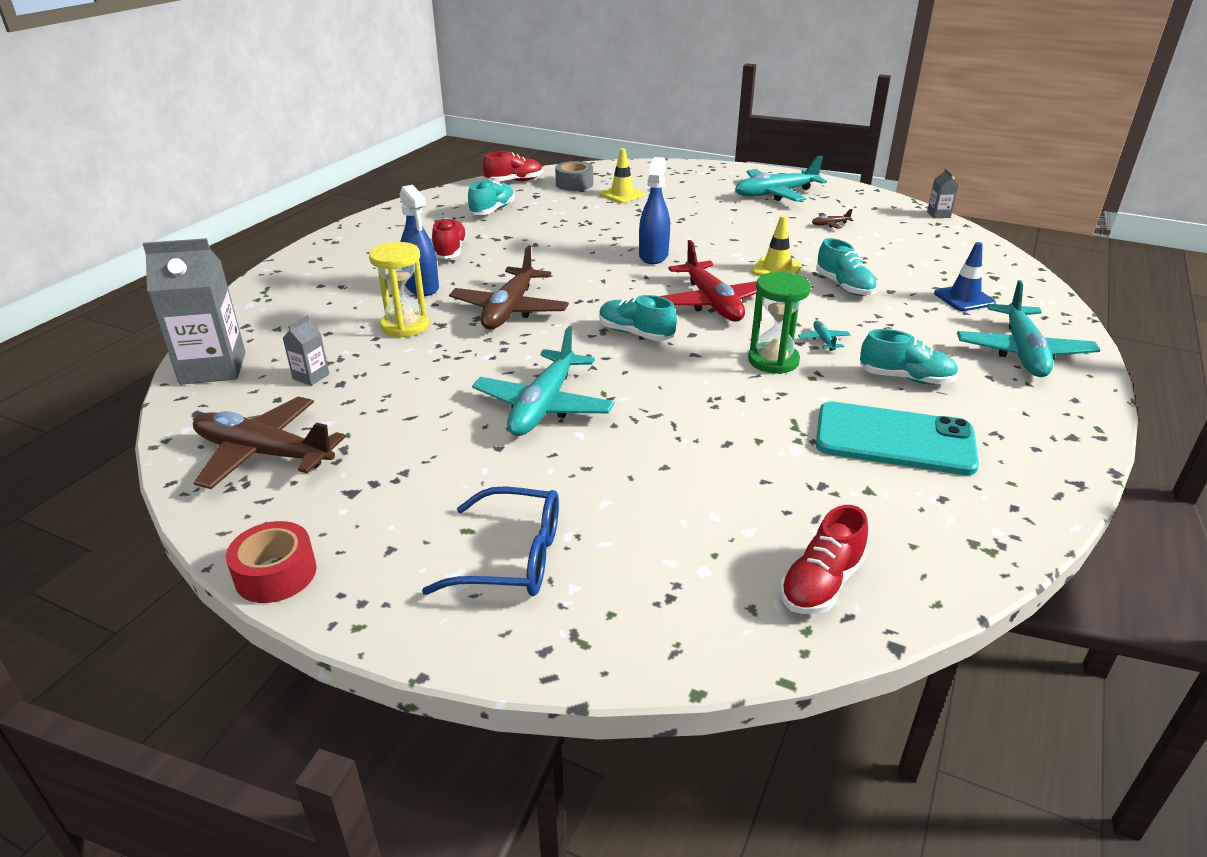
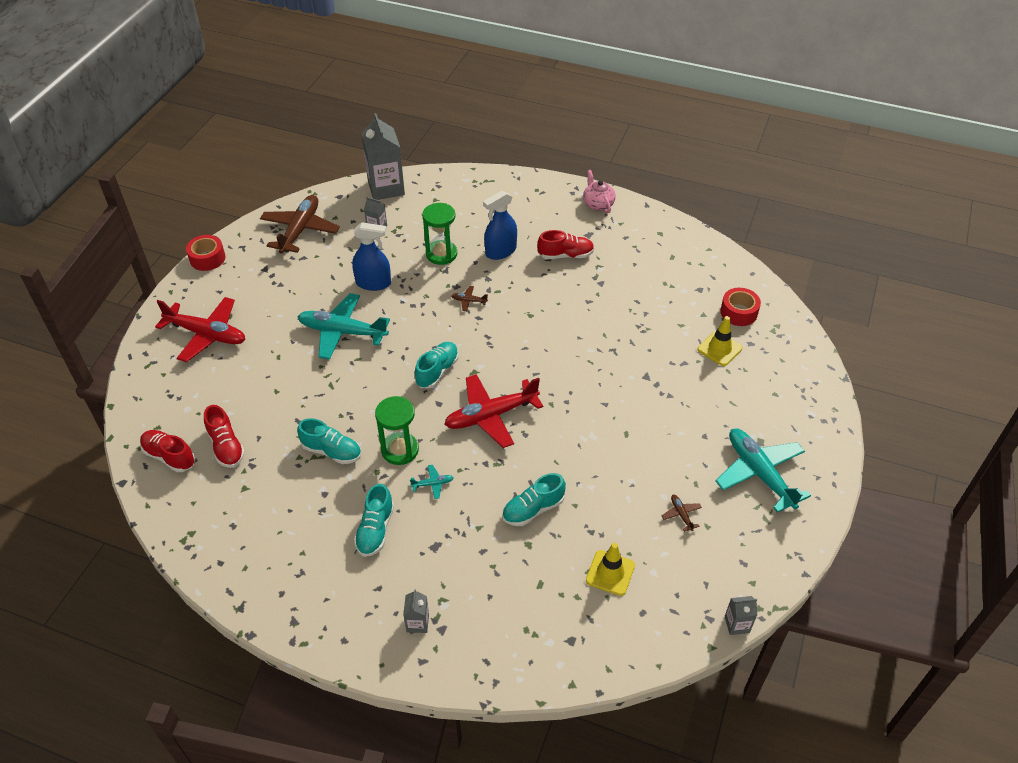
camera: 85 degrees right, 15 degrees up
yellow hourglass [369,242,429,338] -> green hourglass [422,203,457,265]
blue glasses [422,486,559,596] -> red plane [155,297,245,362]
brown plane [449,245,569,329] -> brown plane [451,286,488,311], size x0.41
turquoise shoe [468,180,515,215] -> turquoise shoe moved to [297,418,361,464]
red shoe [483,151,543,182] -> red shoe moved to [204,405,245,468]
grey tape [555,161,593,191] -> red tape [720,288,761,326]
blue spray bottle [639,157,670,264] -> blue spray bottle moved to [352,222,391,291]
yellow traffic cone [751,215,802,276] -> yellow traffic cone moved to [586,543,635,596]
turquoise phone [816,401,979,475] -> none
blue traffic cone [934,242,996,311] -> none
turquoise plane [957,280,1100,377] -> grey carton [403,589,429,633]
none -> pink teapot [583,170,616,213]

